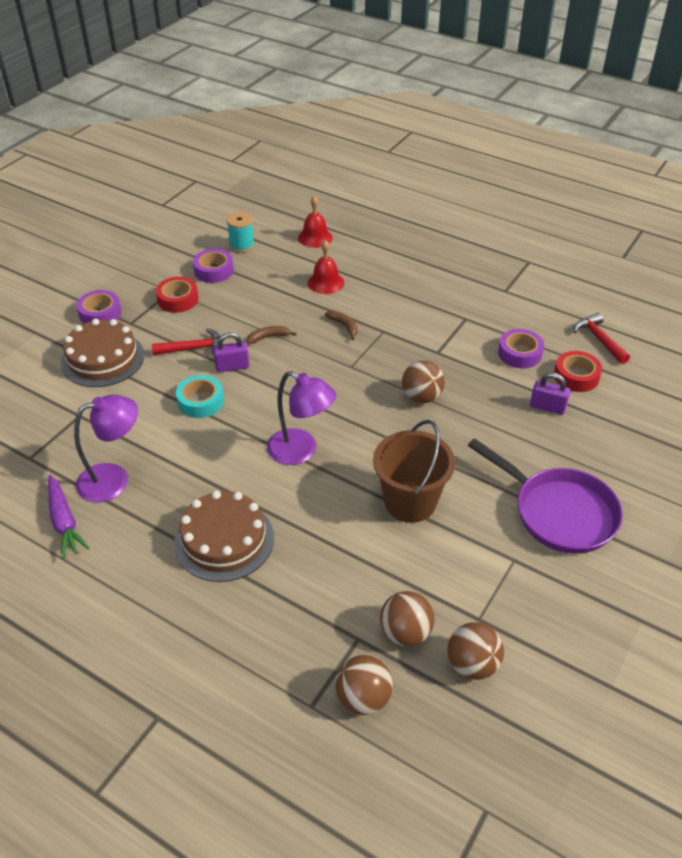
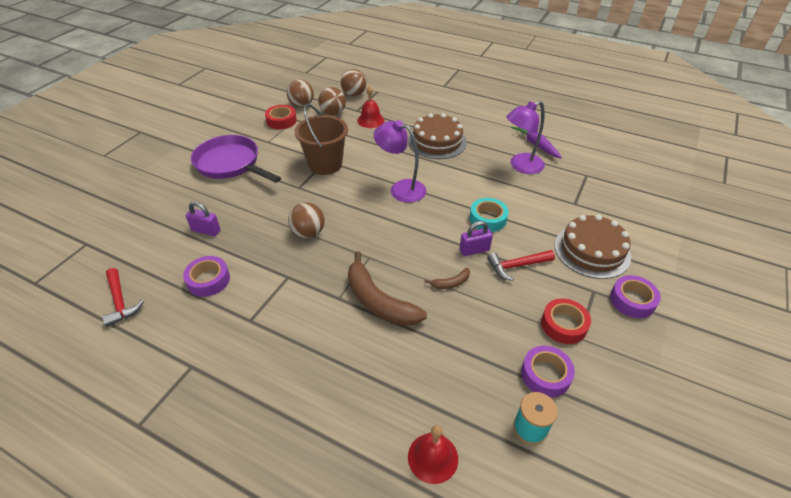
camera: 175 degrees right, 0 degrees up
red bell [308,240,344,294] -> red bell moved to [357,86,385,128]
brown banana [325,311,358,340] -> brown banana [348,251,427,326], size x2.19
red tape [554,351,602,392] -> red tape moved to [265,105,297,130]

